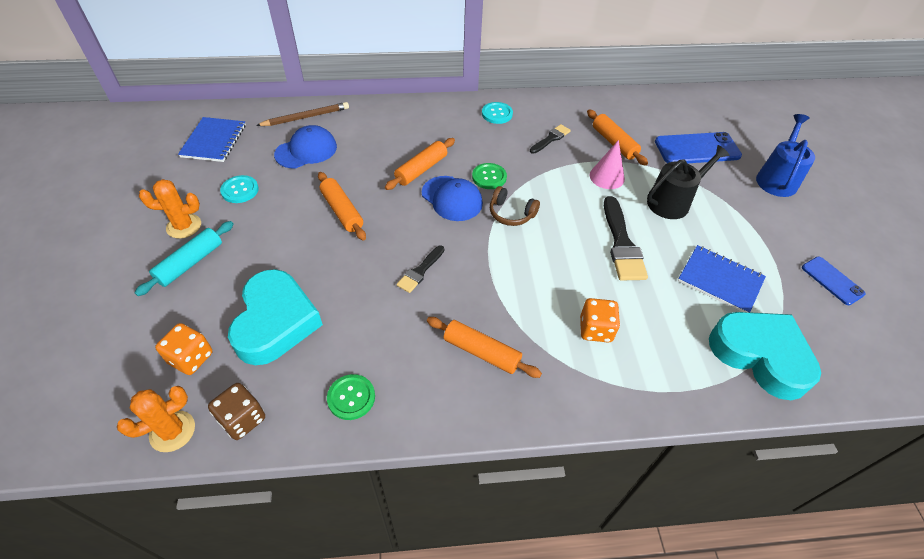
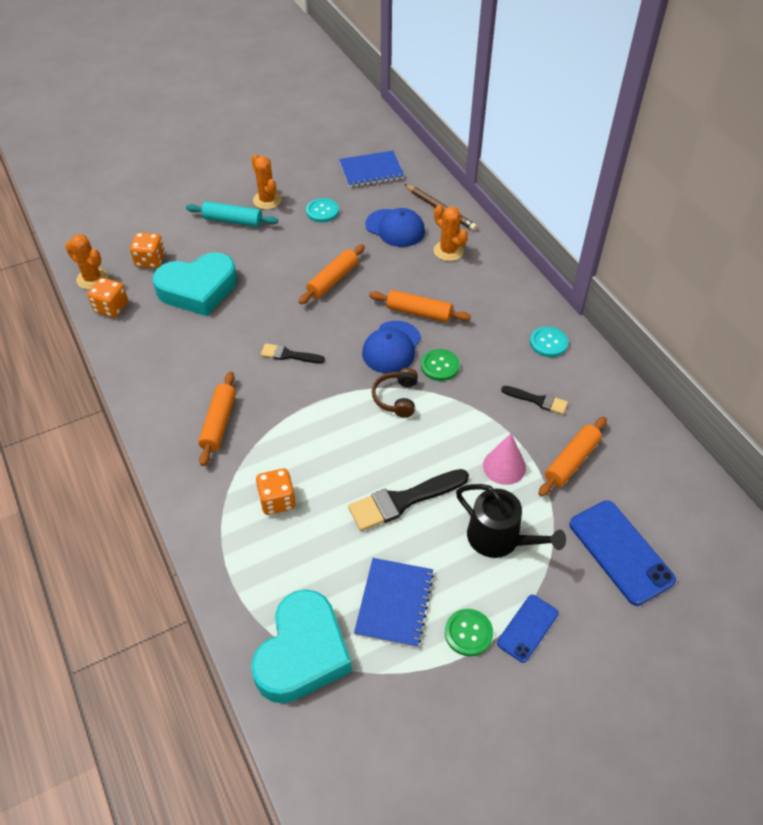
camera: 70 degrees right, 0 degrees up
brown dice [208,383,265,440] -> orange dice [88,278,128,318]
green button [327,374,375,420] -> green button moved to [445,609,493,656]
blue watering can [756,114,815,197] -> none
blue phone [802,257,866,305] -> blue phone moved to [497,595,558,663]
none -> orange cactus [434,205,468,261]

